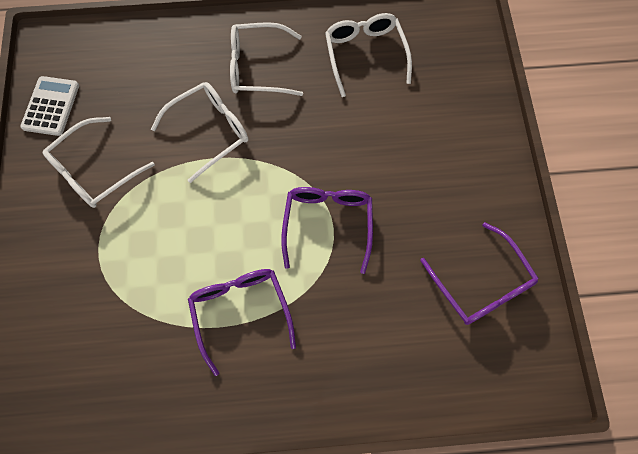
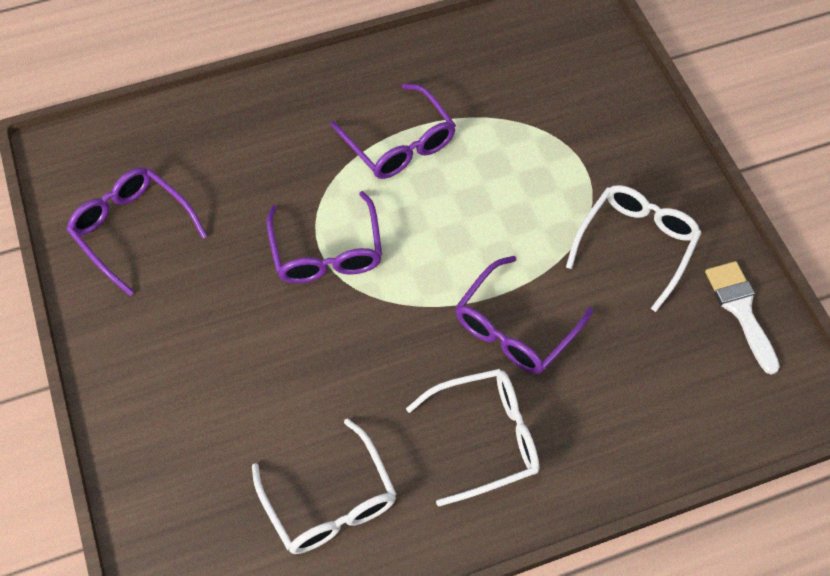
camera: 165 degrees right, 10 degrees down
white calculator [20,76,79,136] -> white brush [705,261,780,375]
white glasses [151,82,248,183] -> purple glasses [456,256,593,374]

